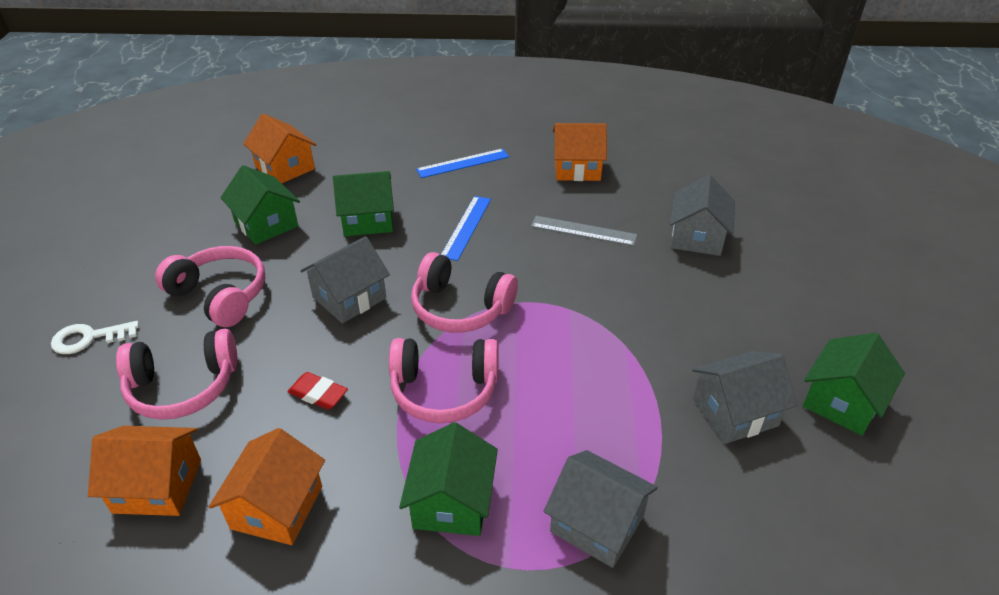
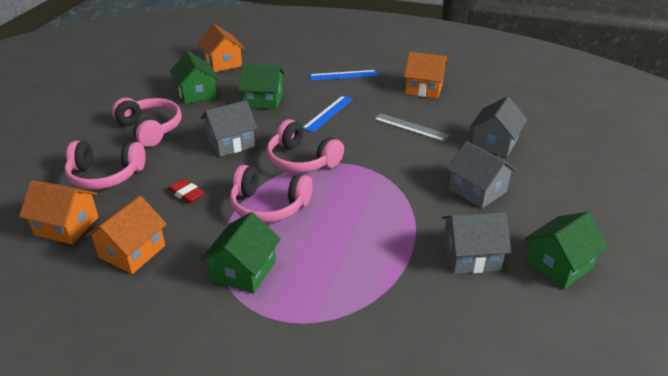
camera: 15 degrees right, 5 degrees down
white key [51,321,139,354] -> none
grey house [544,450,658,568] -> grey house moved to [447,141,517,209]

